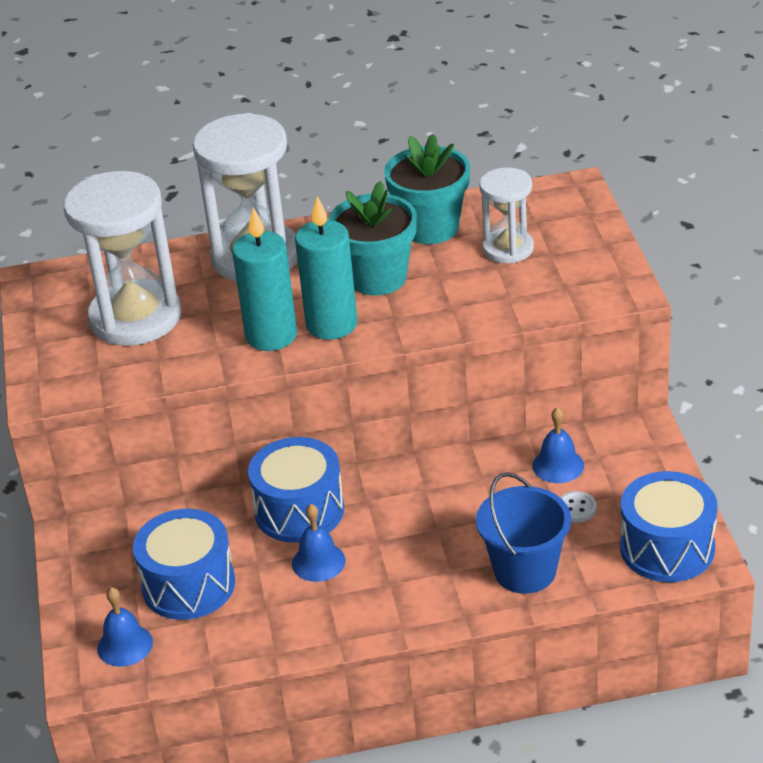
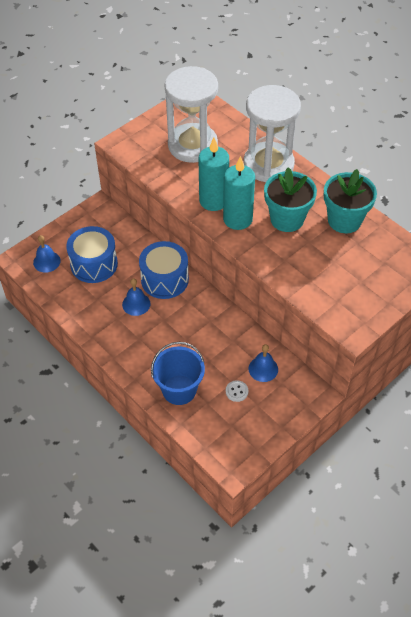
camera: 55 degrees right, 15 degrees up
white hourglass [479,167,534,263] -> none
blue drum [620,471,718,582] -> none

